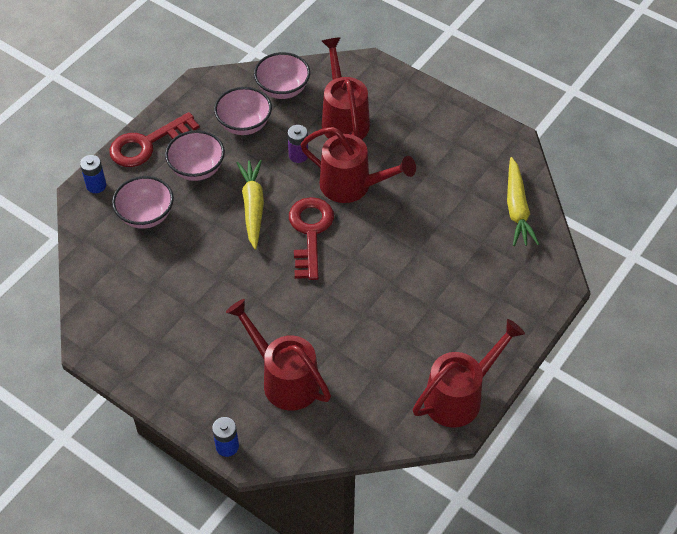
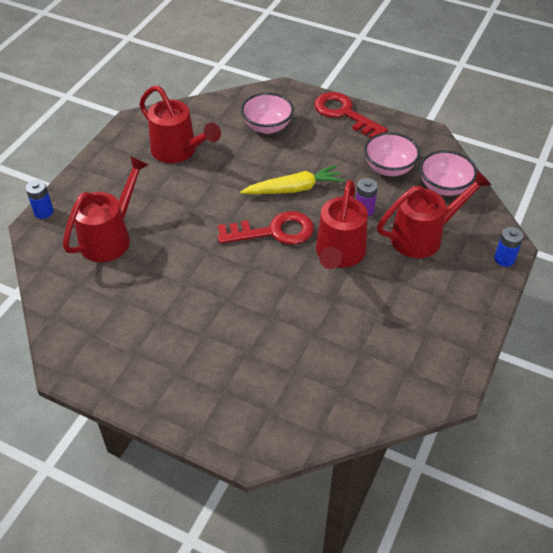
camera: 80 degrees right, 5 degrees down
blue battery [80,155,106,193] -> blue battery moved to [494,227,524,267]
pink bowl [165,130,225,181] -> none
red watering can [413,319,525,428] -> red watering can moved to [139,85,221,163]
yellow carrot [507,157,539,246] -> none

